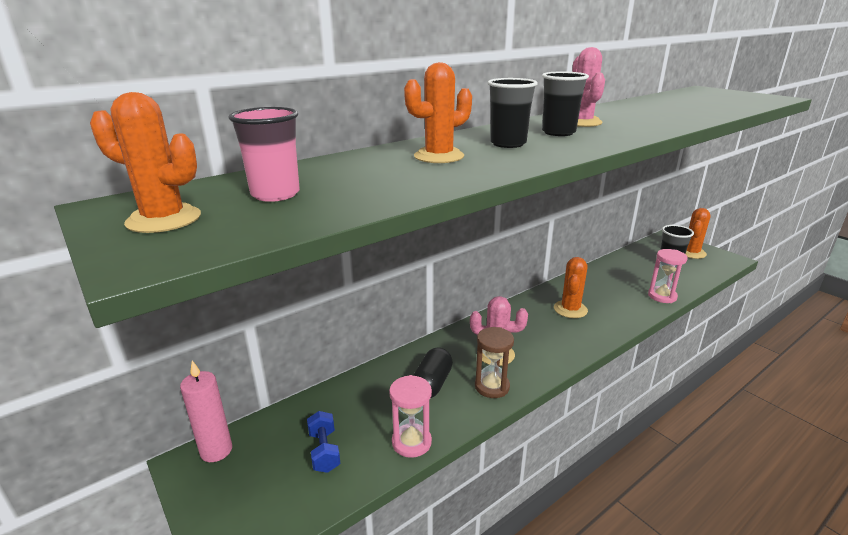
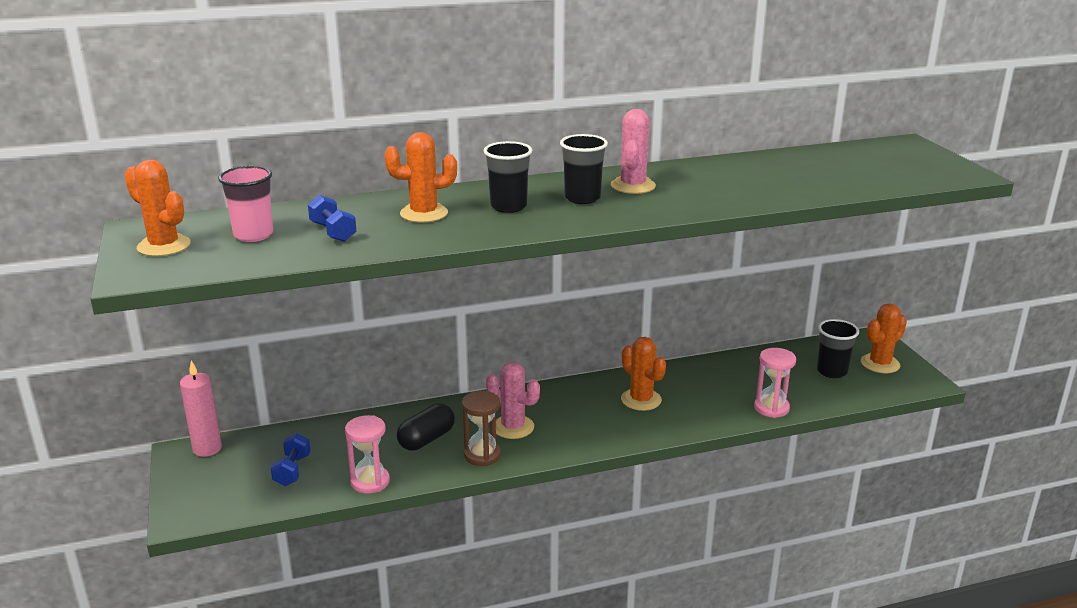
camera: 20 degrees right, 0 degrees up
orange cactus [554,257,588,318] -> orange cactus turned 75 degrees counterclockwise [621,337,666,411]
none -> blue dumbbell [308,195,356,242]

